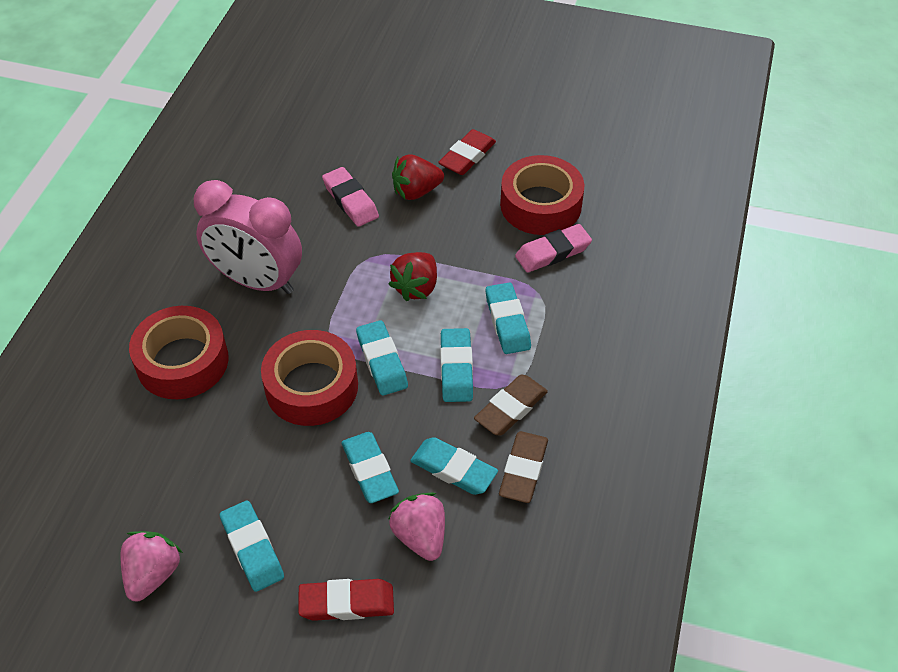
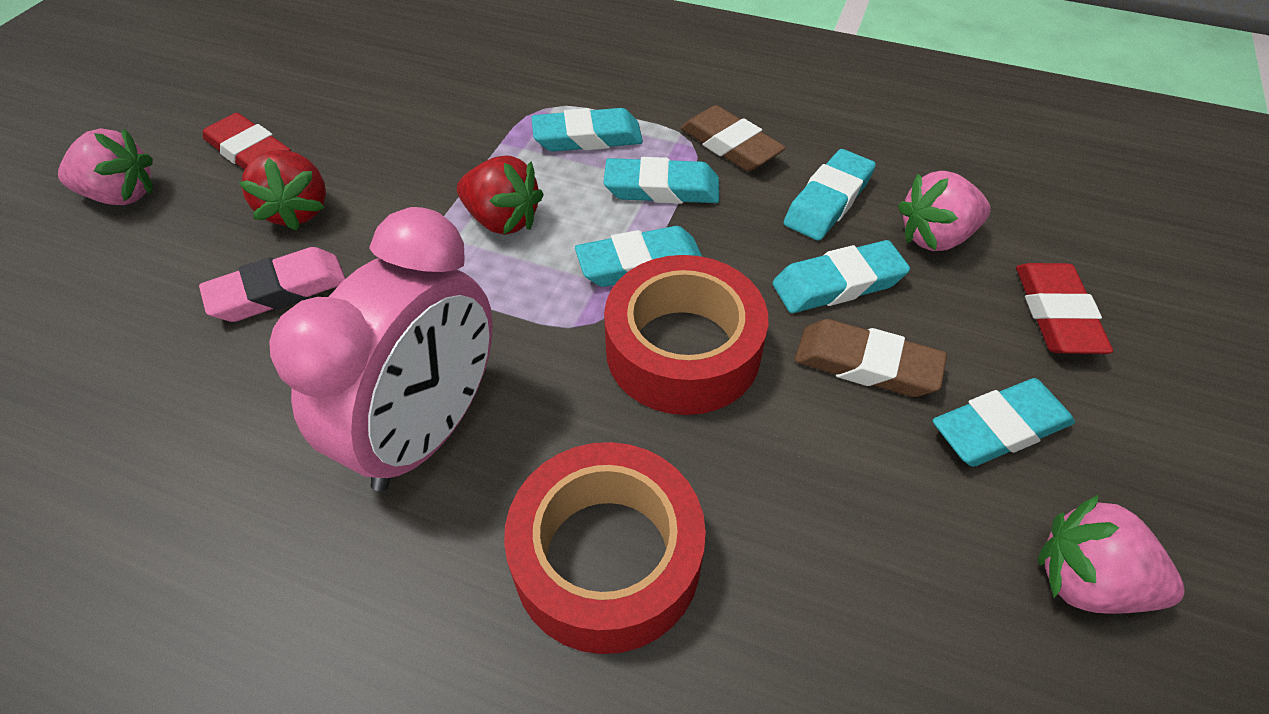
camera: 85 degrees left, 0 degrees up
brown eraser [499,431,548,503] -> brown eraser moved to [794,319,947,397]
red tape [500,155,584,235] -> none
pink eraser [515,224,592,273] -> none
none -> pink strawberry [58,128,153,205]

